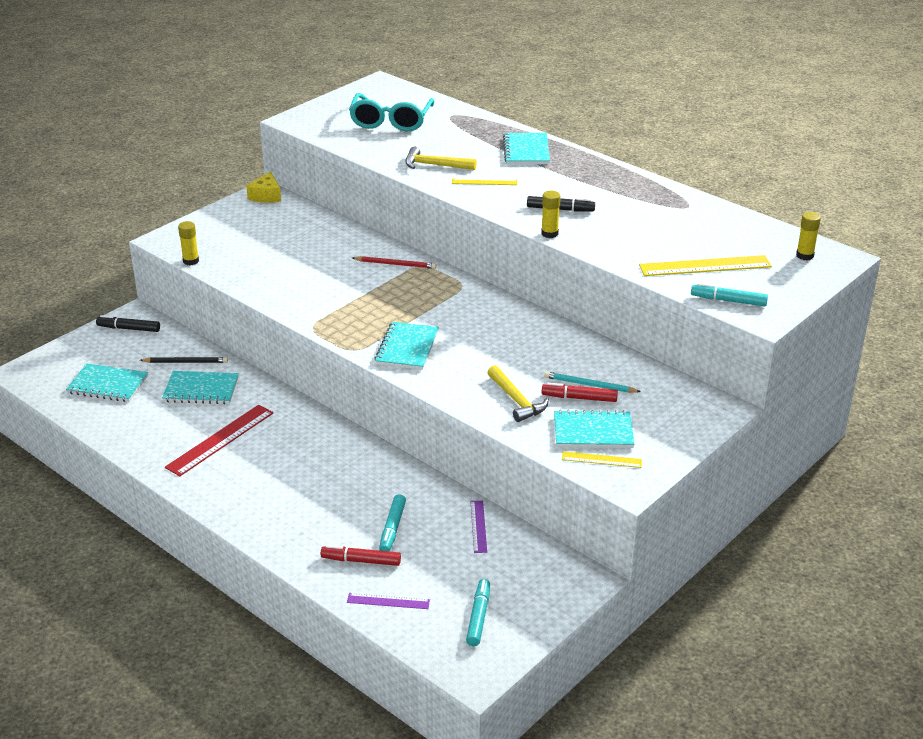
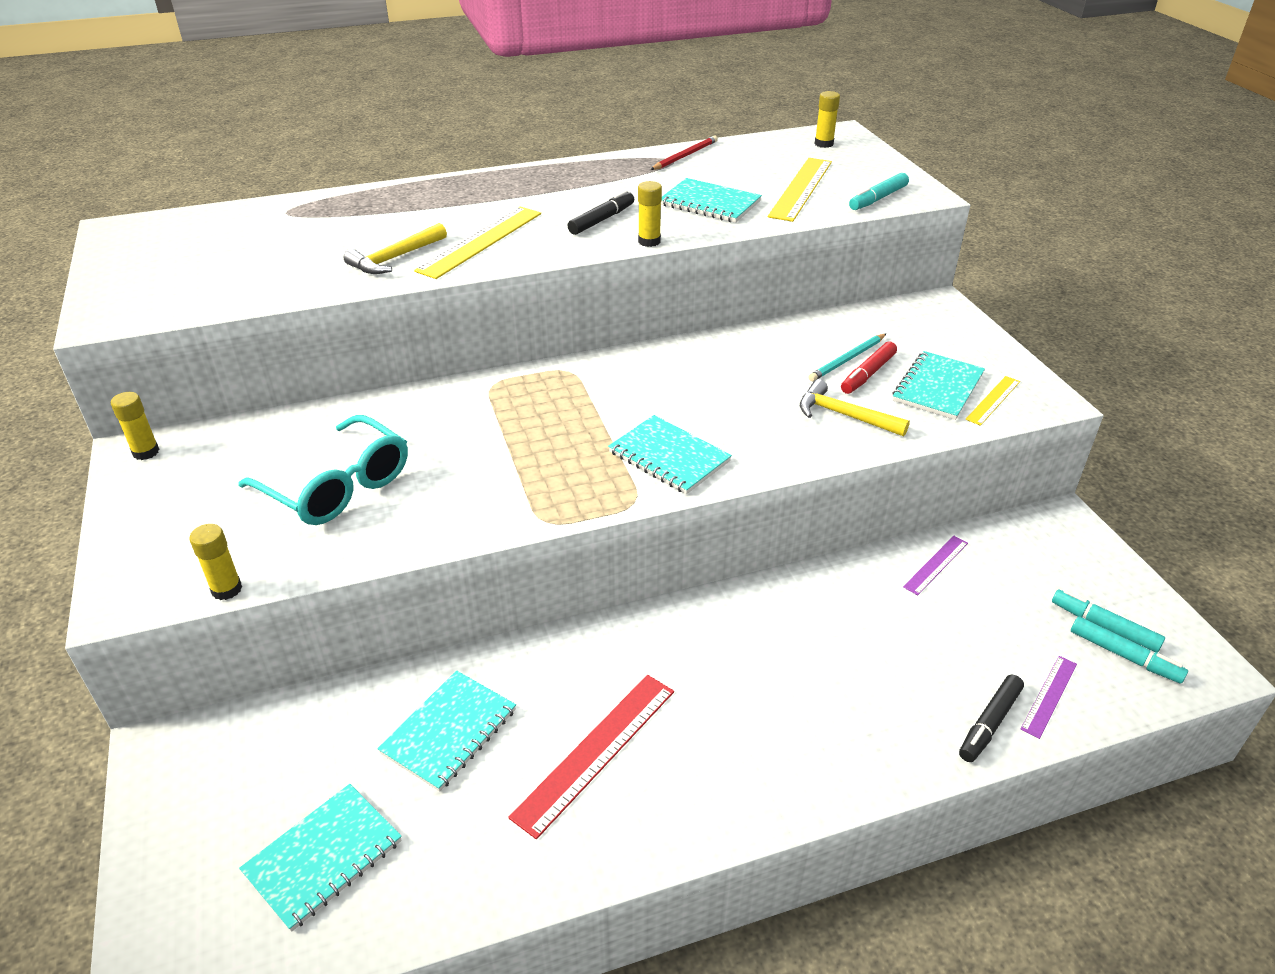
camera: 60 degrees left, 5 degrees up
black marker [96,315,160,332] -> black marker moved to [959,675,1024,762]
black pencil [140,357,228,363] -> none
red ruler [165,405,273,476] -> red ruler turned 60 degrees clockwise [508,675,674,839]
yellow cheese [246,171,281,203] -> yellow glue stick [111,392,159,460]
red marker [321,545,401,566] -> none
turquoise glasses [349,93,434,131] -> turquoise glasses moved to [238,415,408,525]
red pencil [353,256,436,269] -> red pencil moved to [650,136,718,170]
turquoise marker [379,494,406,551] -> turquoise marker moved to [1071,616,1188,684]
yellow ruler [452,178,517,185] -> yellow ruler [414,207,541,279], size x1.81
purple ruler [470,501,487,553] -> purple ruler turned 75 degrees counterclockwise [903,536,968,595]
yellow hammer [487,365,549,422] -> yellow hammer turned 150 degrees counterclockwise [800,379,910,436]
turquoise notebook [503,133,550,164] -> turquoise notebook moved to [661,178,762,223]

